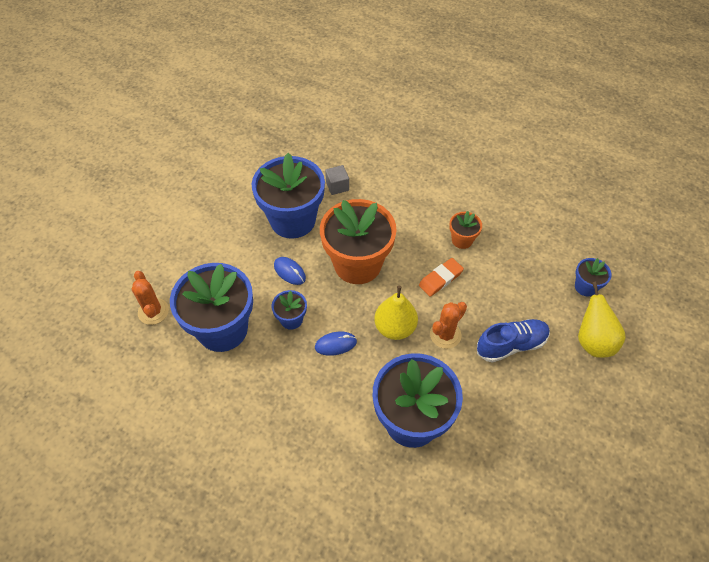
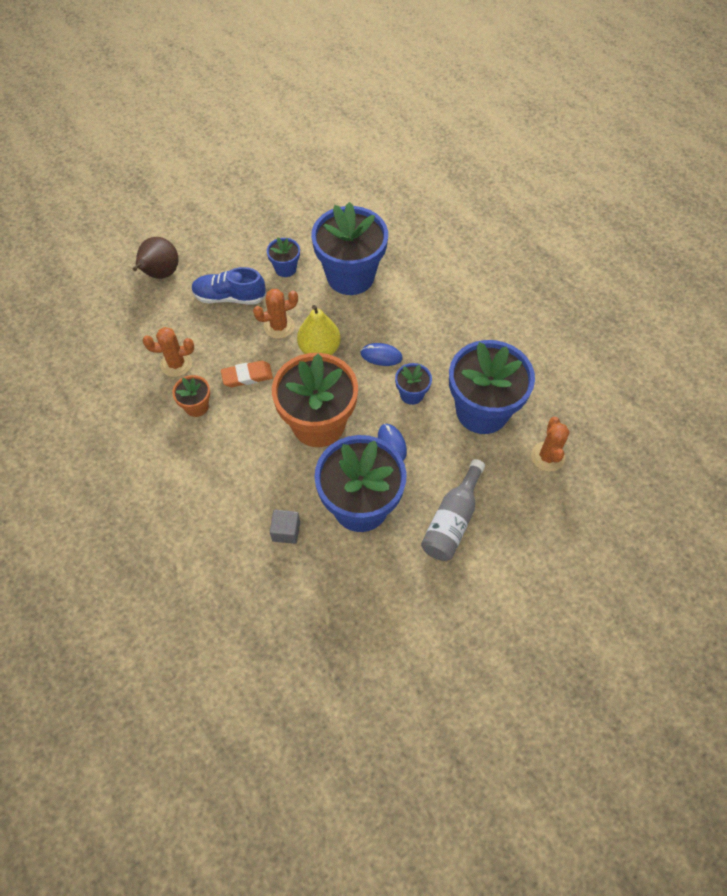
camera: 155 degrees left, 5 degrees up
blue flower pot [575,258,612,296] -> blue flower pot moved to [267,237,300,277]
yellow pear [578,282,626,358] -> brown pear [132,237,179,279]
none -> orange cactus [143,327,194,377]
none -> grey bottle [421,459,485,561]

